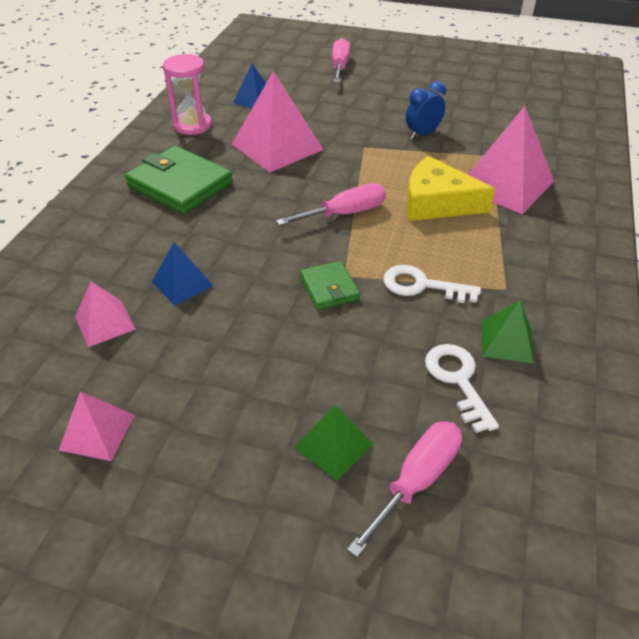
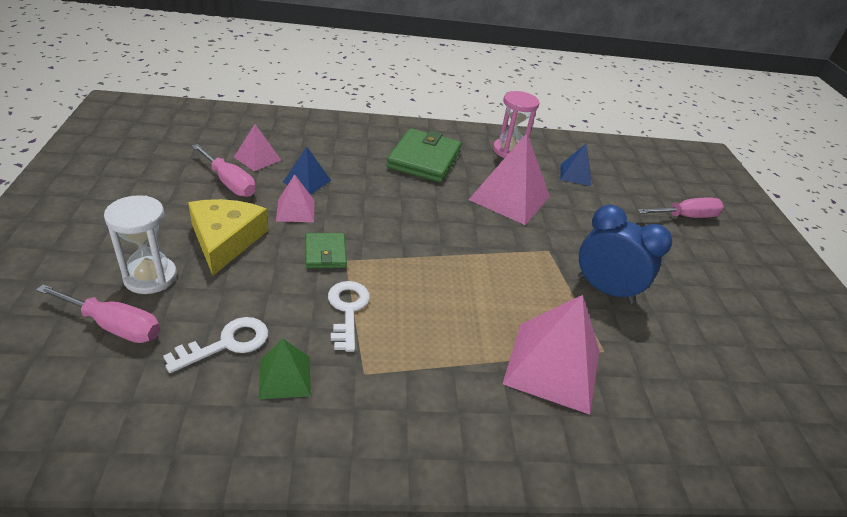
camera: 65 degrees right, 5 degrees down
pink pyramid [59,391,135,461] -> pink pyramid moved to [276,174,315,222]
pink screwdriver [276,183,386,226] -> pink screwdriver moved to [192,144,256,197]
green pyramid [294,405,374,481] -> white hourglass [104,195,177,294]
green wallet [300,261,360,310] -> green wallet turned 60 degrees counterclockwise [305,233,347,269]
blue clock [406,81,446,139] -> blue clock [578,205,672,304], size x1.58
yellow cheese [407,156,495,221] -> yellow cheese moved to [188,199,268,276]

